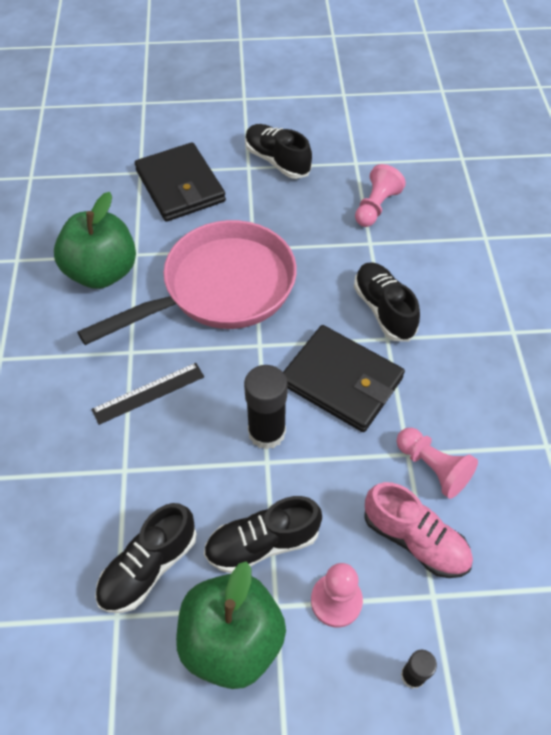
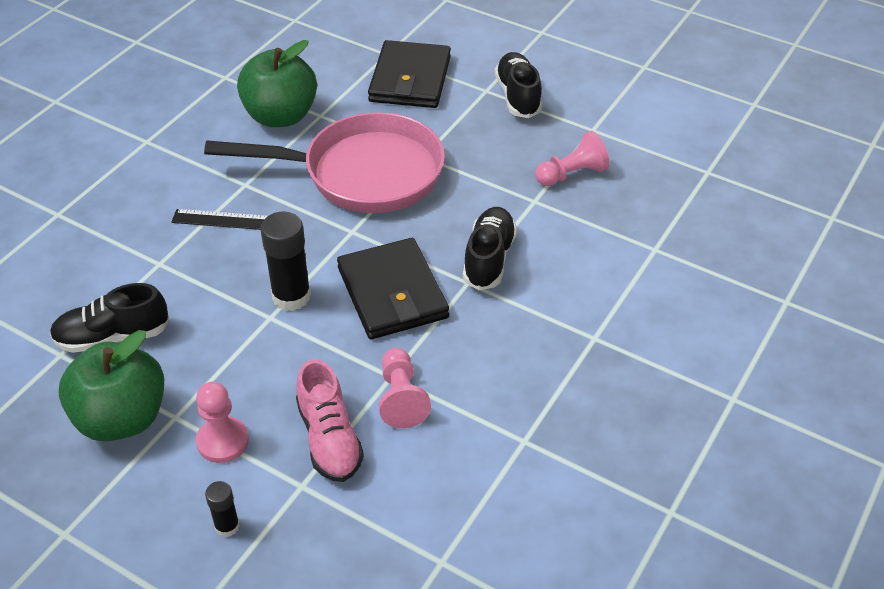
camera: 35 degrees right, 10 degrees down
black shoe [204,496,322,573] -> none

